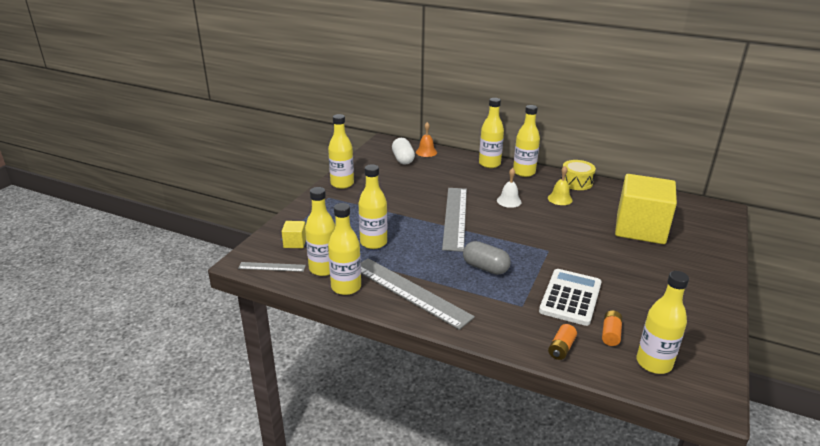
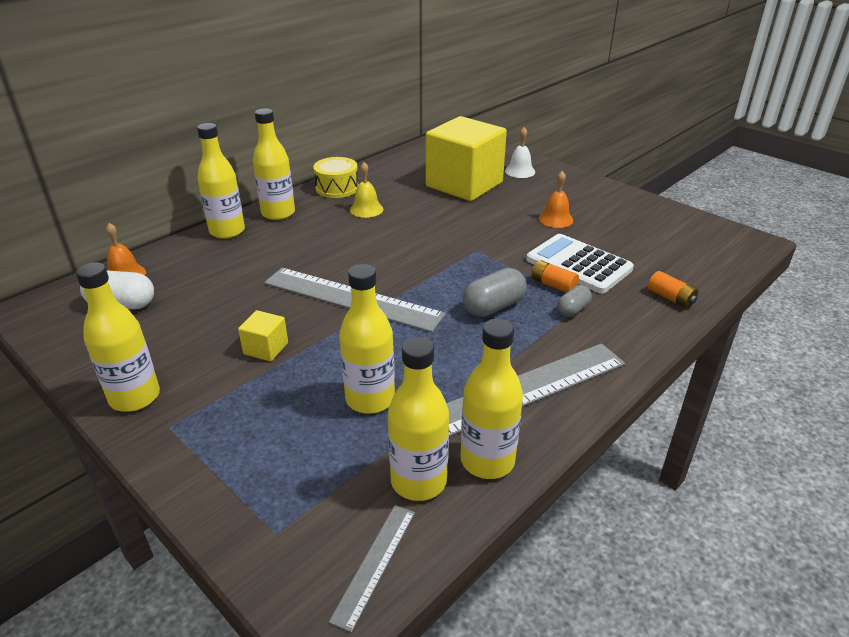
camera: 70 degrees left, 5 degrees up
yellow cube [282,221,306,248] -> yellow cube moved to [238,310,288,362]
white bell [497,168,522,208] -> white bell moved to [505,127,535,178]
orange battery [602,311,622,346] -> orange battery moved to [532,260,579,293]
yellow bottle [636,271,689,374] -> none
none -> orange bell [539,171,573,228]
none -> grey capsule [557,285,592,317]

